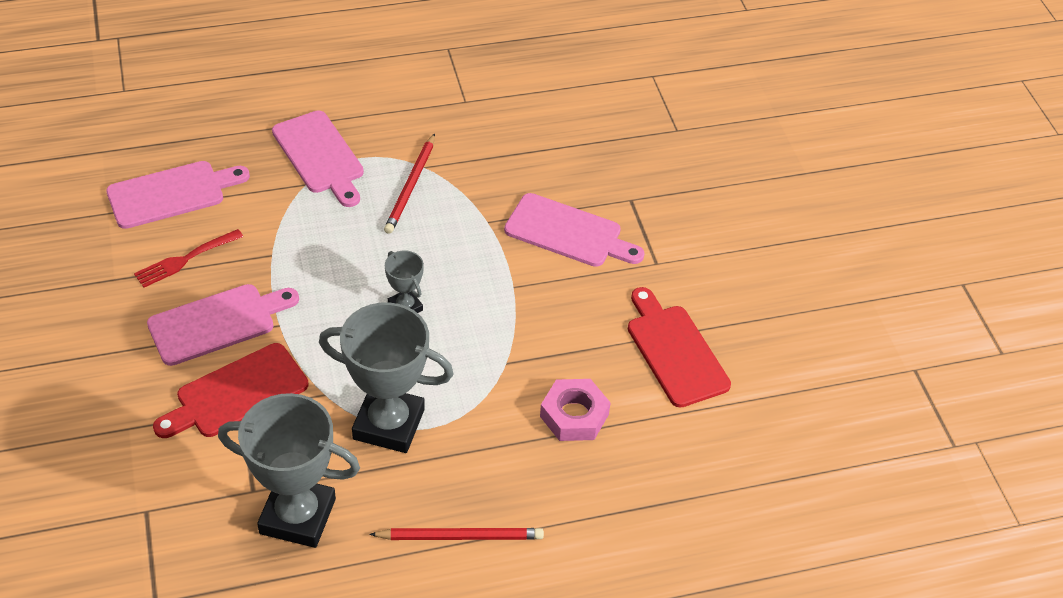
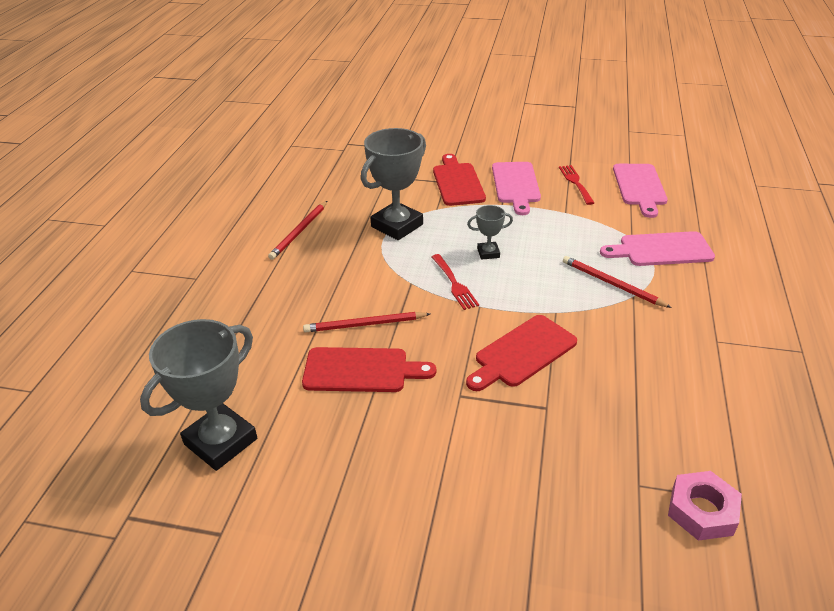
camera: 120 degrees right, 10 degrees down
grey trophy [218,393,360,548] -> grey trophy moved to [140,319,257,471]
pink cutting board [504,193,645,267] -> red cutting board [466,315,577,391]
pink nut [540,379,611,441] -> pink nut moved to [668,471,742,541]
none -> red pencil [303,312,430,332]
none -> red fork [432,254,479,310]

